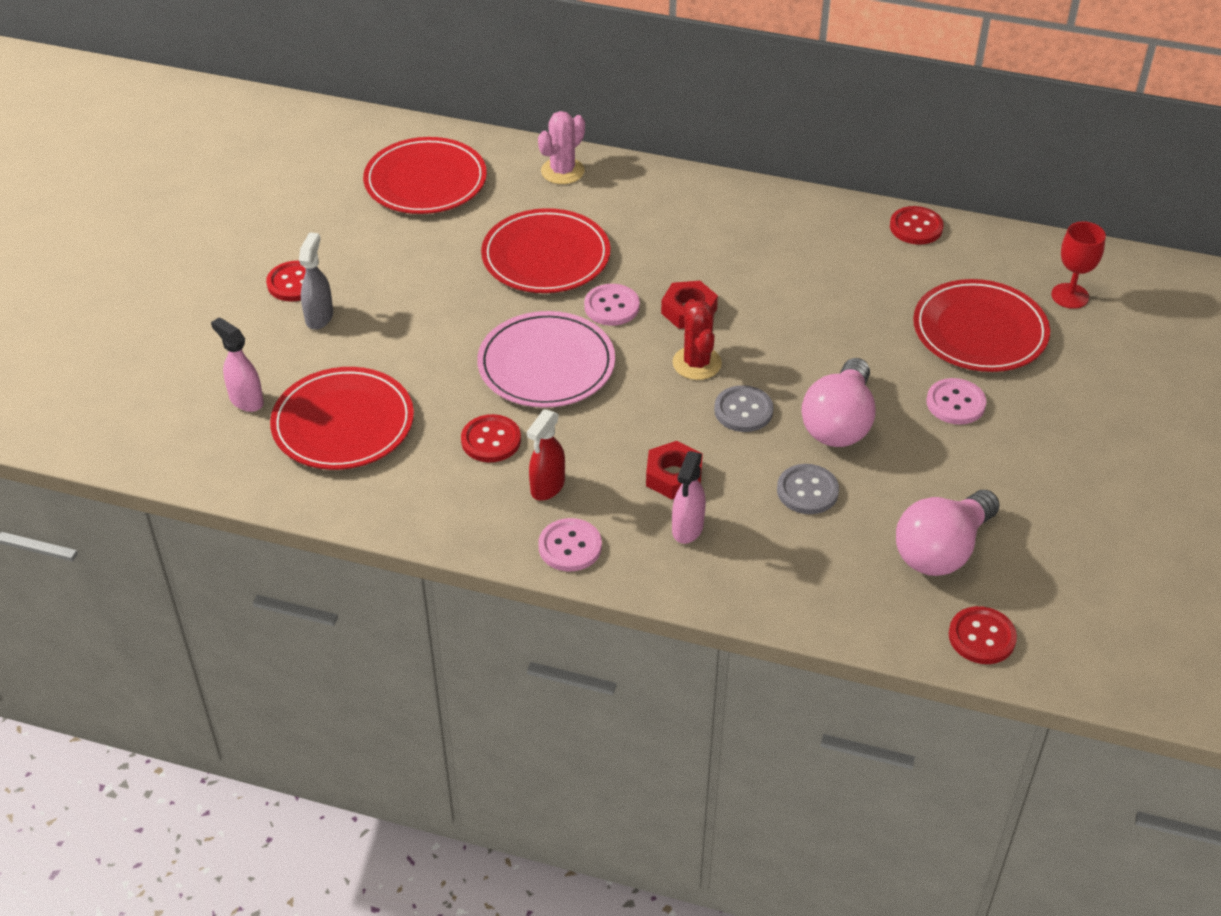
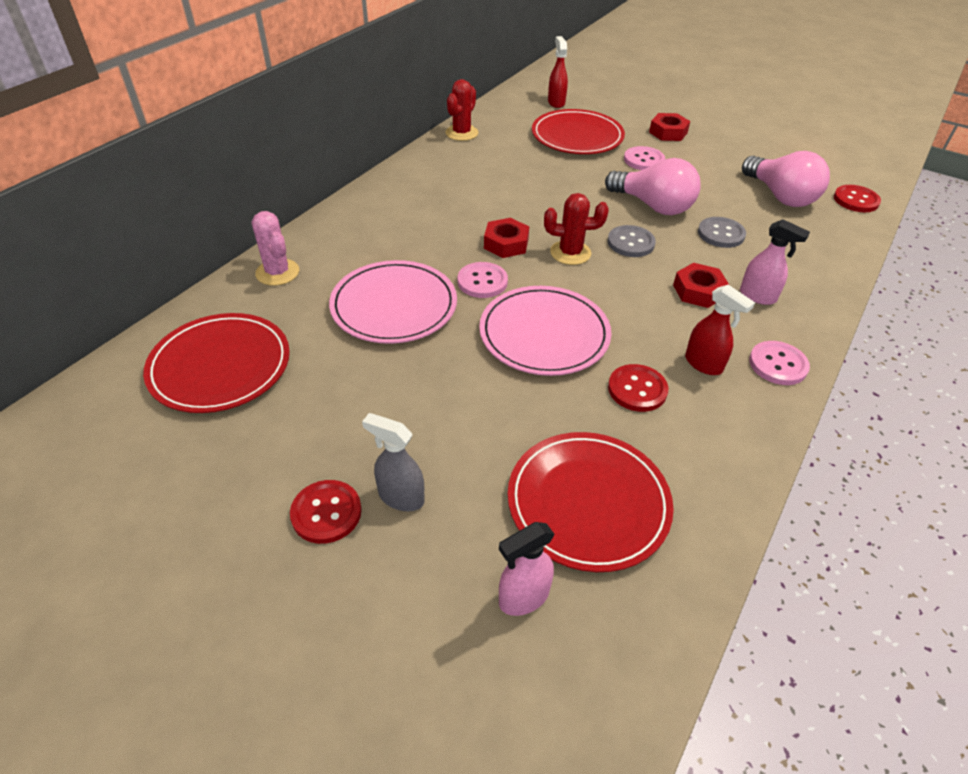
camera: 75 degrees left, 0 degrees up
red plate [481,208,611,293] -> pink plate [329,260,457,344]
red button [890,206,944,245] -> red cactus [445,79,478,141]
red goblet [1051,221,1106,309] -> red spray bottle [548,36,568,108]
none -> red nut [649,113,690,141]

